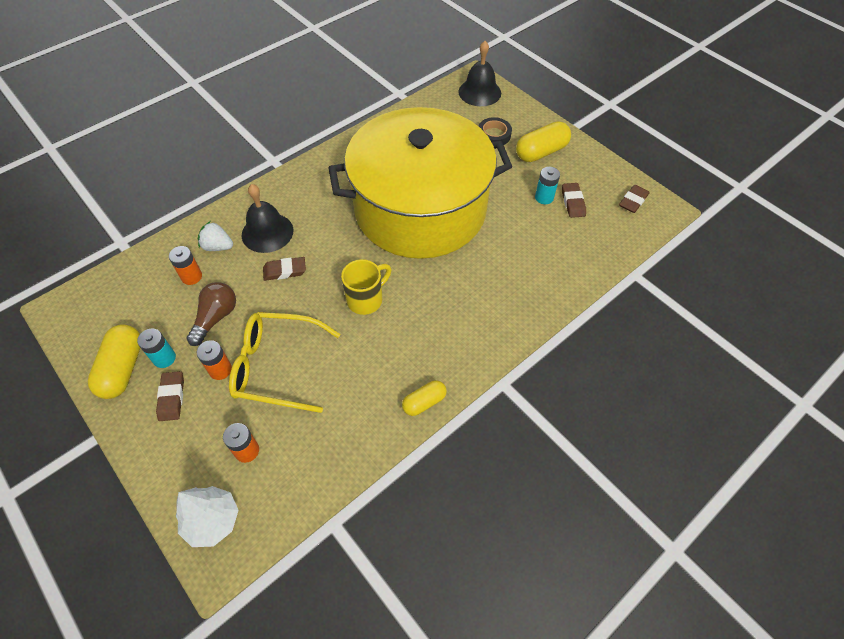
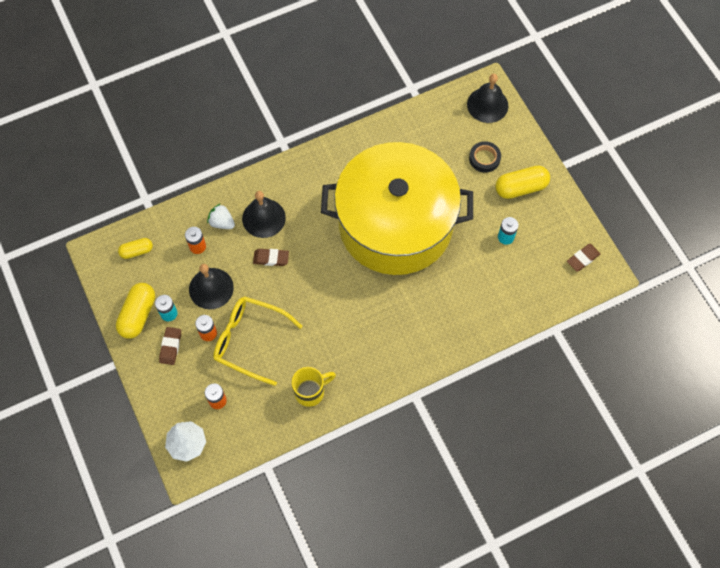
camera: 15 degrees right, 10 degrees up
brown light bulb [186,282,236,346] -> black bell [189,264,234,309]
yellow mug [341,259,391,315] -> yellow mug moved to [291,367,336,407]
yellow capsule [402,380,447,416] -> yellow capsule moved to [118,238,153,259]
brown eraser [562,183,586,218] -> none

